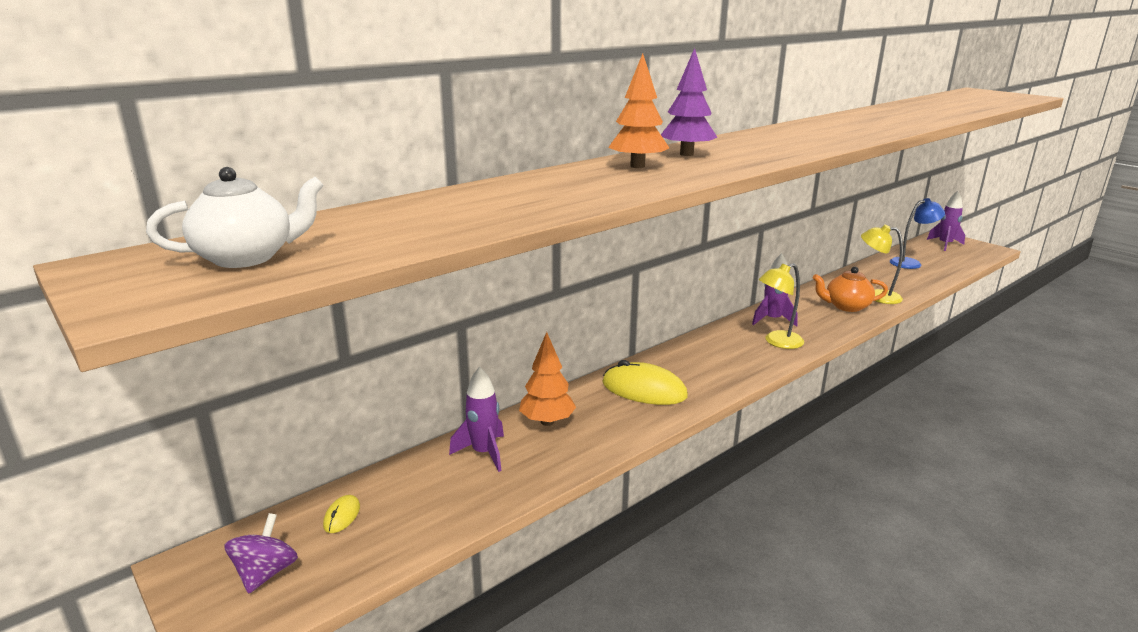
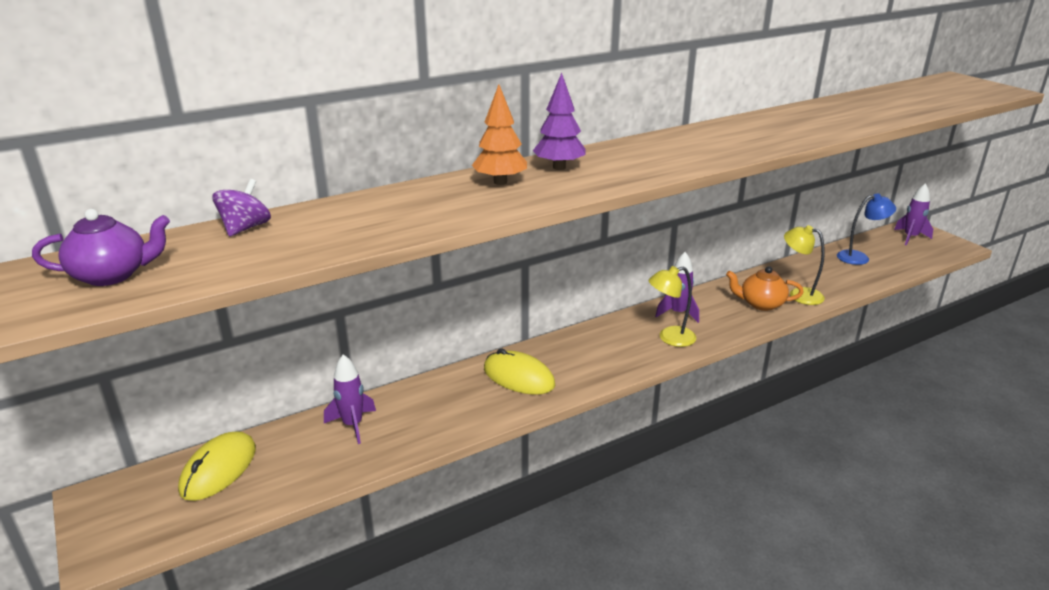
camera: 10 degrees right, 5 degrees up
white teapot [146,167,324,268] -> purple teapot [32,209,170,286]
purple spinning top [224,513,298,593] -> purple spinning top moved to [212,179,271,237]
yellow mouse [323,495,360,533] -> yellow mouse [178,431,256,501], size x2.19
orange tree [519,332,576,426] -> none

